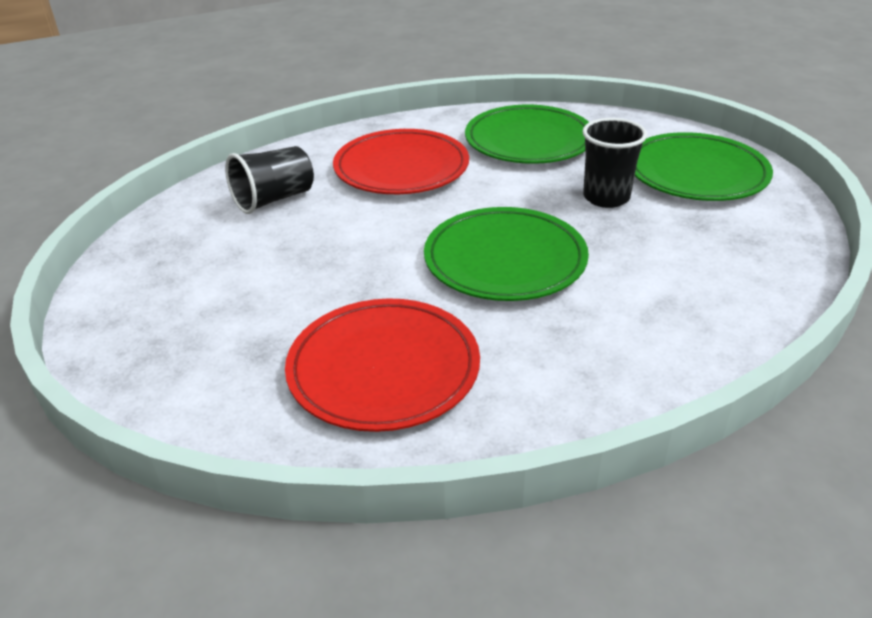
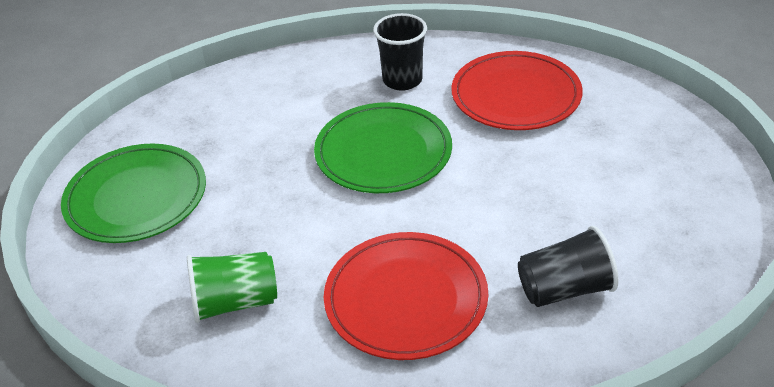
camera: 155 degrees left, 5 degrees up
green plate [465,105,589,164] -> green cup [187,252,277,323]
black cup [582,118,647,208] -> black cup moved to [373,13,427,91]

